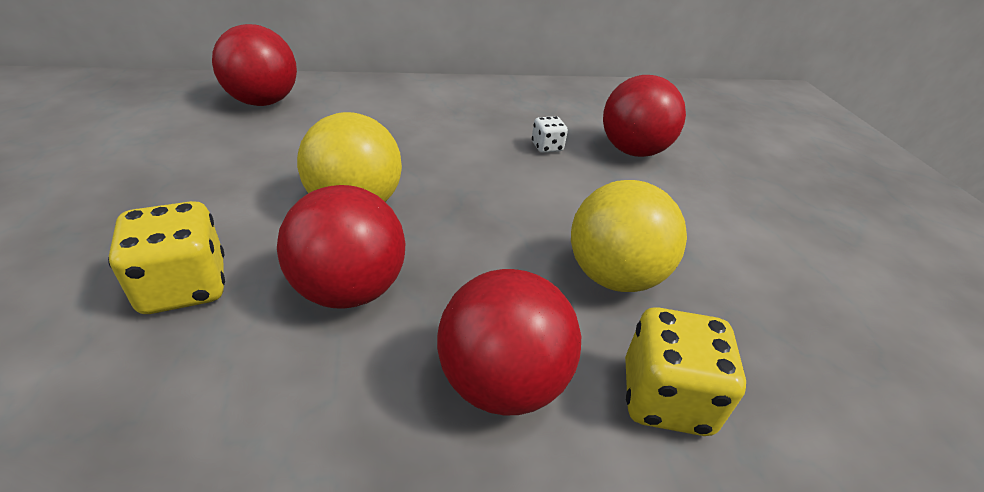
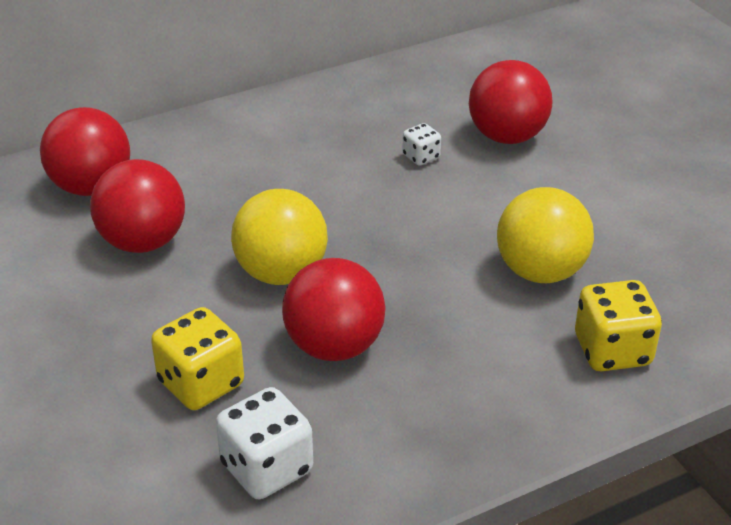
camera: 15 degrees left, 0 degrees up
red ball [437,269,581,416] -> red ball moved to [90,159,185,253]
none -> white dice [216,387,313,499]

